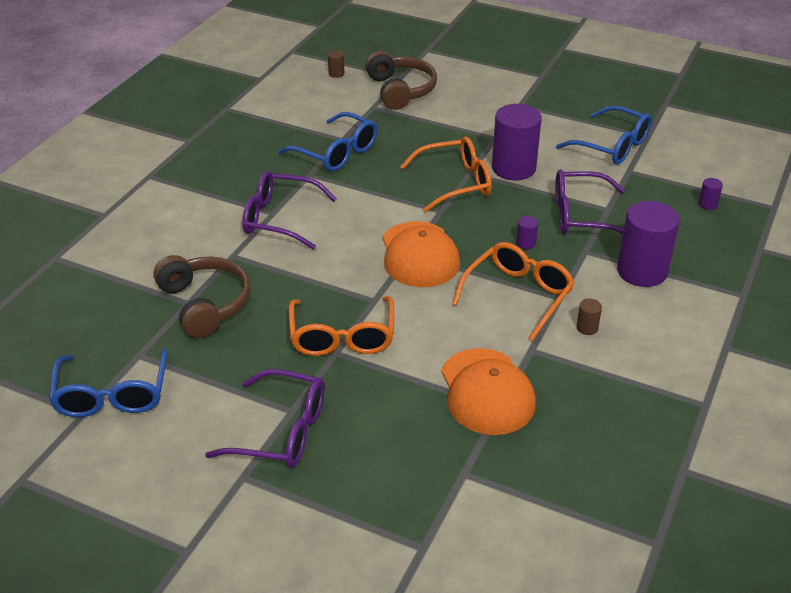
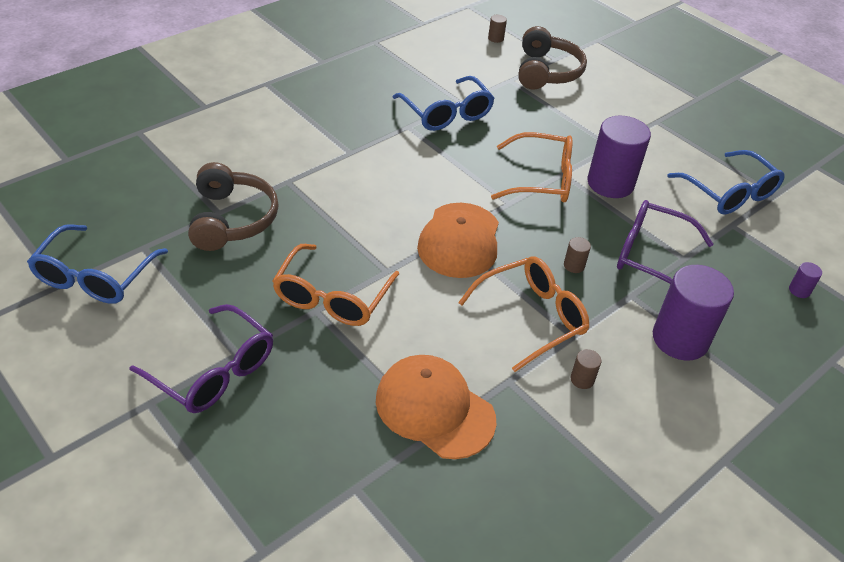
camera: 20 degrees right, 5 degrees up
purple glasses [242,170,337,249] -> none
orange cap [441,348,536,435] -> orange cap turned 120 degrees clockwise [376,355,496,459]
purple cylinder [516,216,538,250] -> brown cylinder [564,237,591,273]

